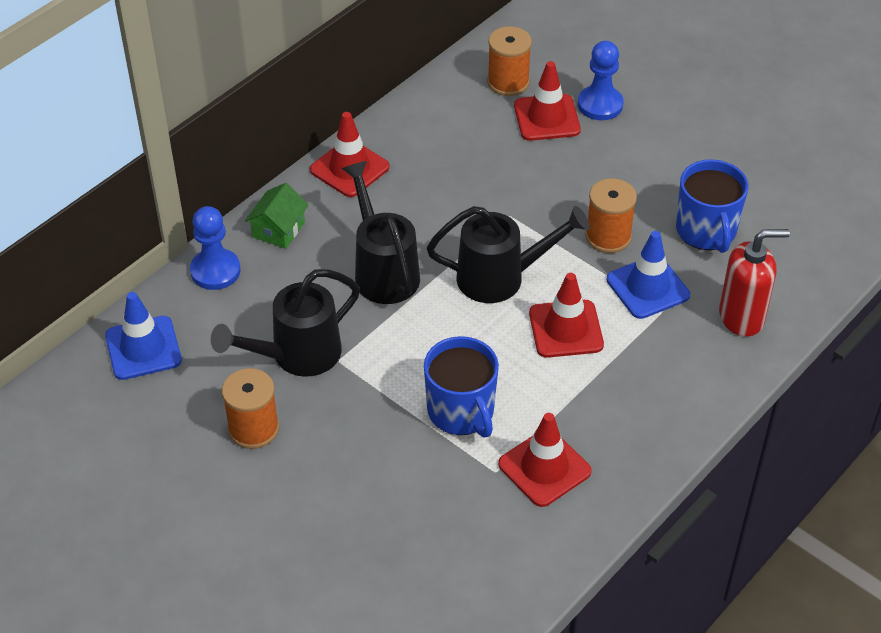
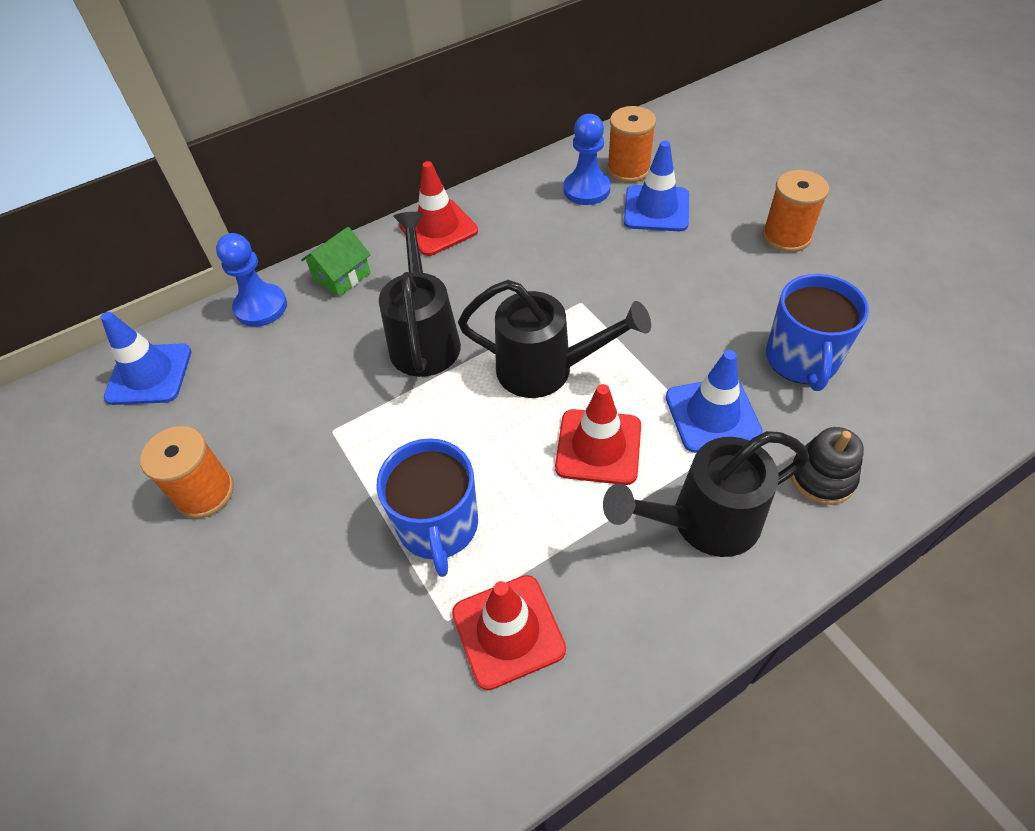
camera: 20 degrees right, 5 degrees up
black watering can [211,269,360,377] -> black watering can moved to [603,431,809,557]
red traffic cone [514,61,581,141] -> blue traffic cone [624,141,689,231]
blue pawn [578,41,623,120] -> blue pawn moved to [563,114,611,205]
orange spool [585,178,637,253] -> orange spool moved to [762,170,829,252]
red soap dispenser [719,229,790,337] -> black stacking toy [791,427,864,505]

